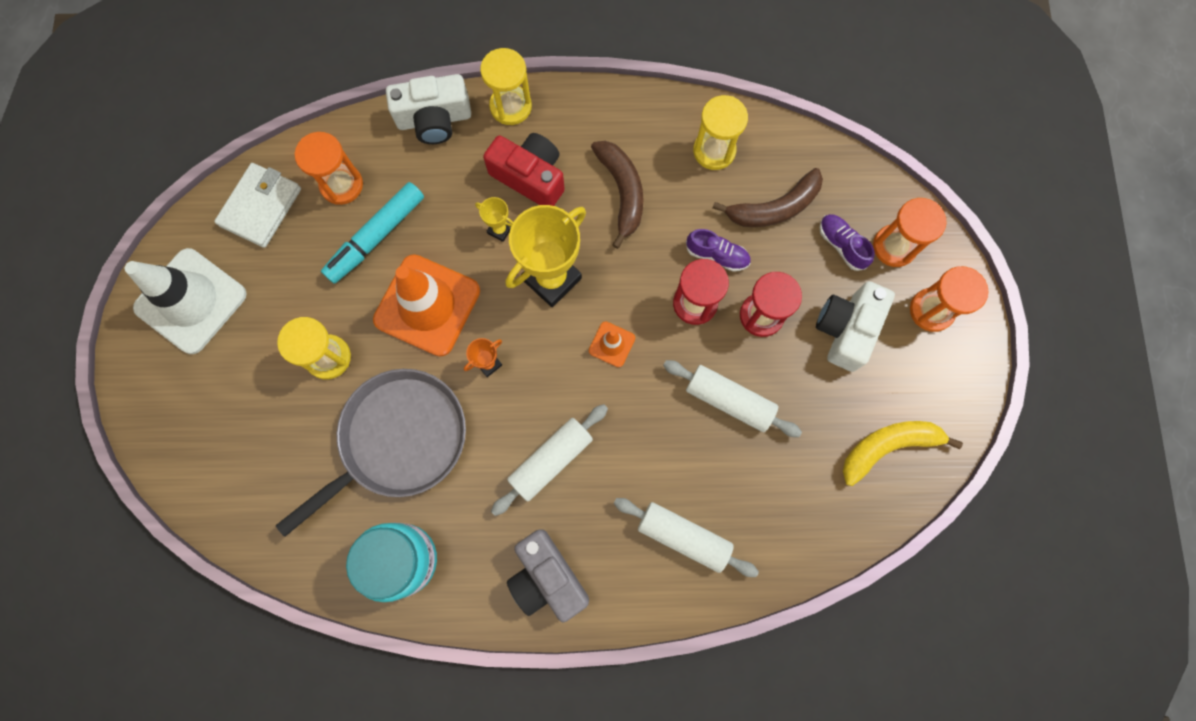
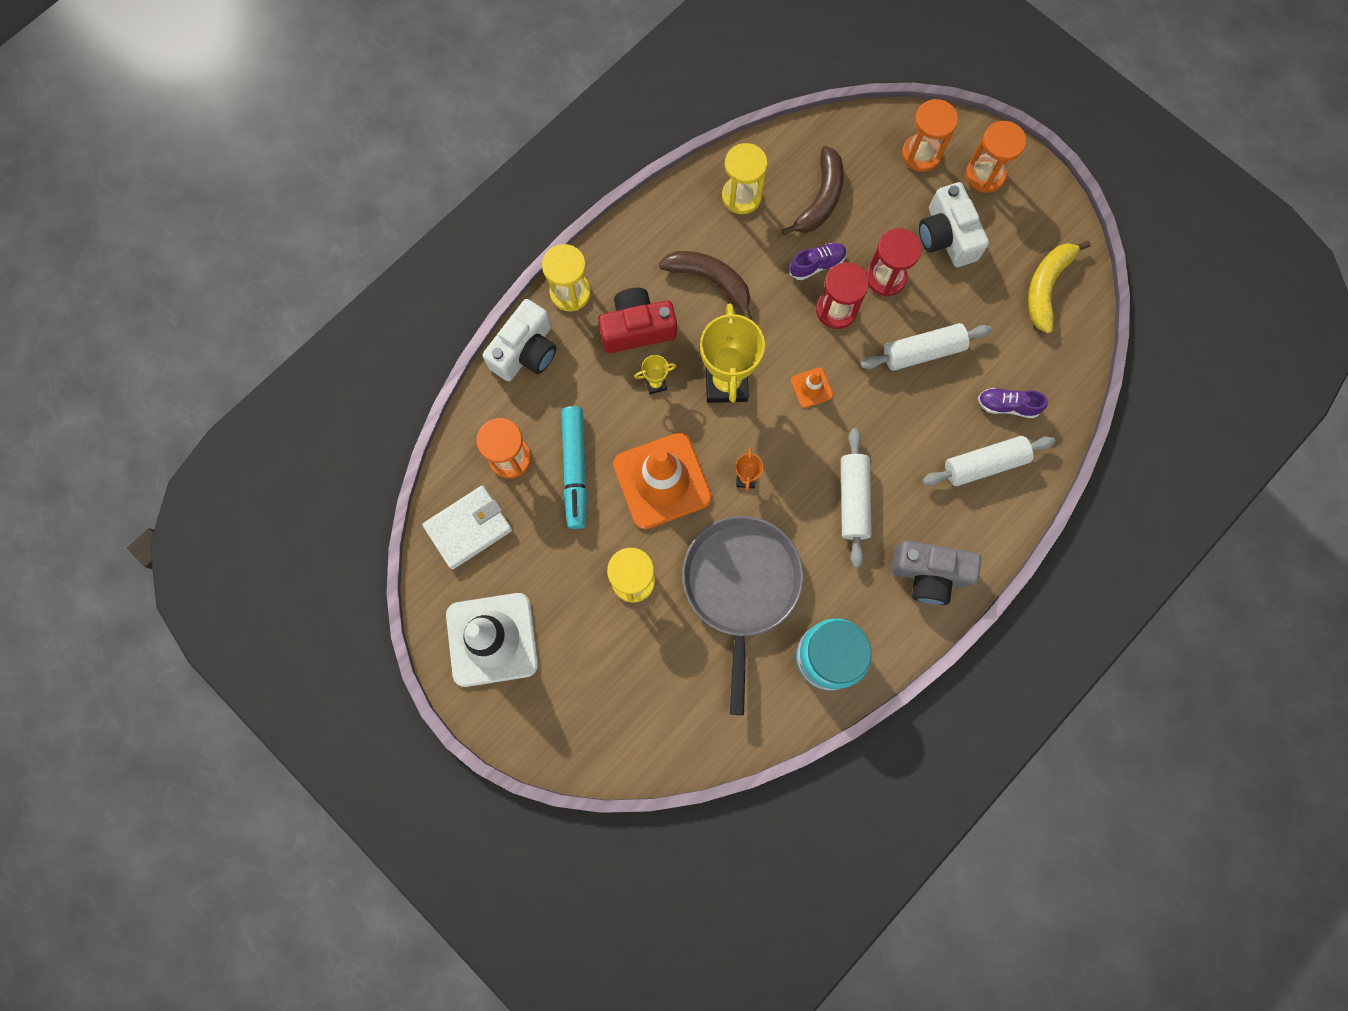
camera: 45 degrees left, 0 degrees up
white wallet [214,163,301,248] -> white wallet turned 75 degrees clockwise [422,485,512,570]
purple shoe [819,214,875,271] -> purple shoe moved to [978,388,1048,418]

